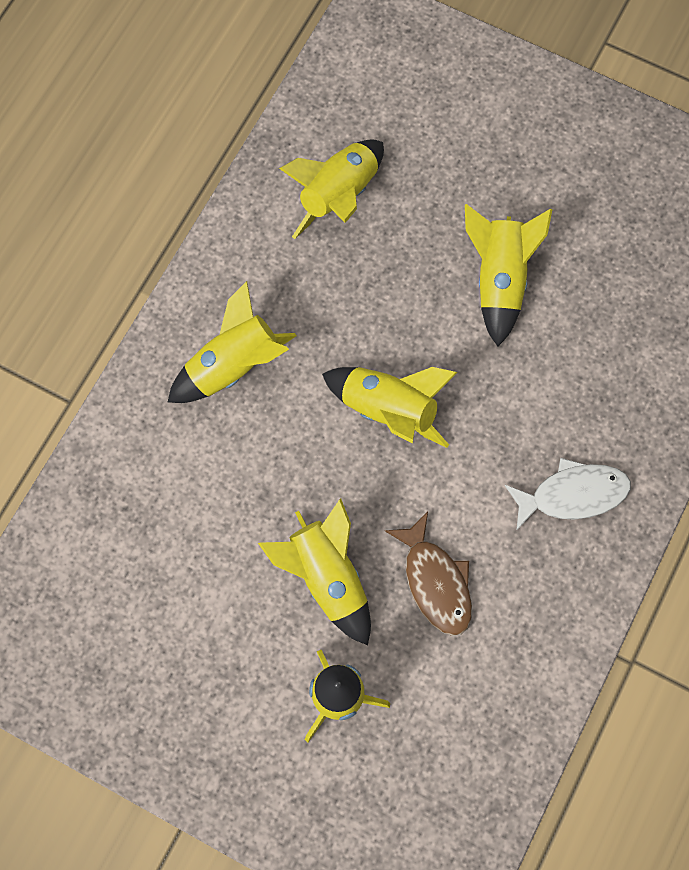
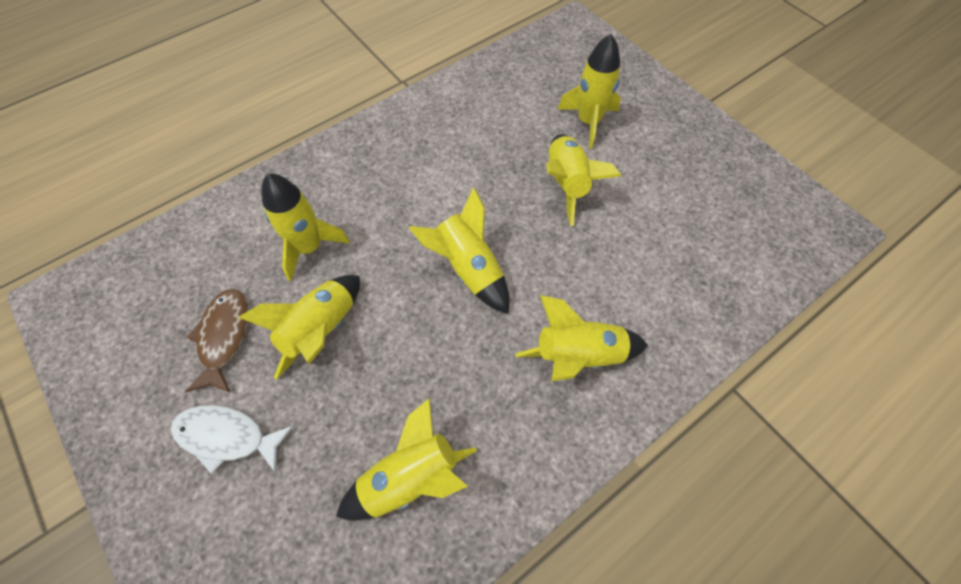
camera: 155 degrees left, 10 degrees down
brown fish [385,512,472,636] -> brown fish moved to [185,289,248,392]
white fish [505,458,631,531] -> white fish moved to [171,405,294,474]
none -> yellow rocket [261,173,350,281]

